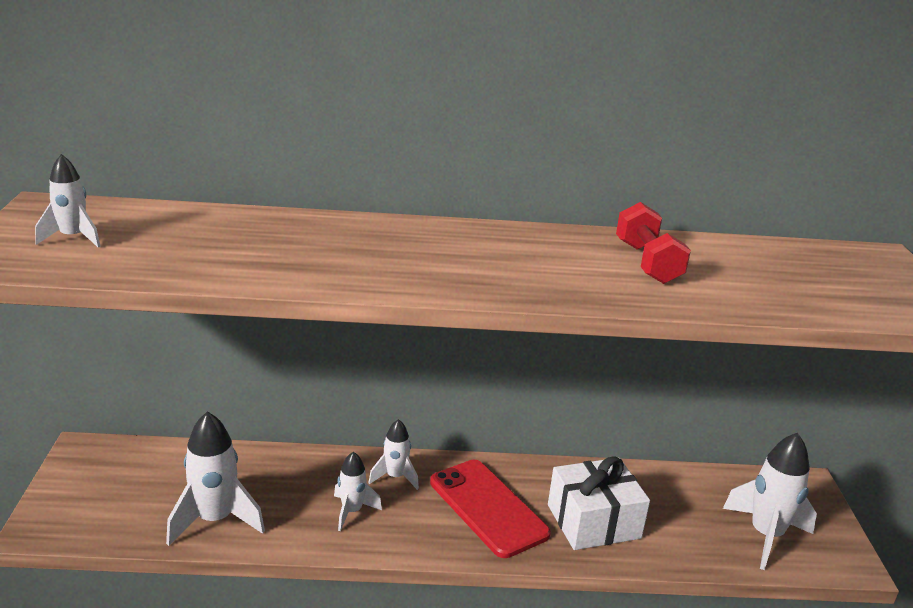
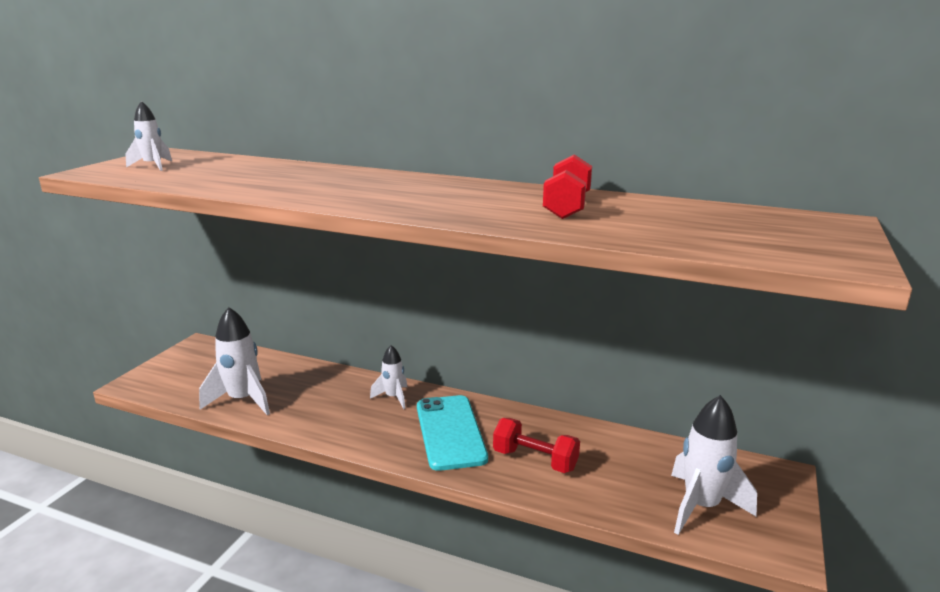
camera: 25 degrees right, 5 degrees down
white rocket [334,452,382,531] -> none
red phone [430,460,551,558] -> turquoise phone [417,395,488,471]
white gift [548,456,650,550] -> red dumbbell [493,418,580,473]

